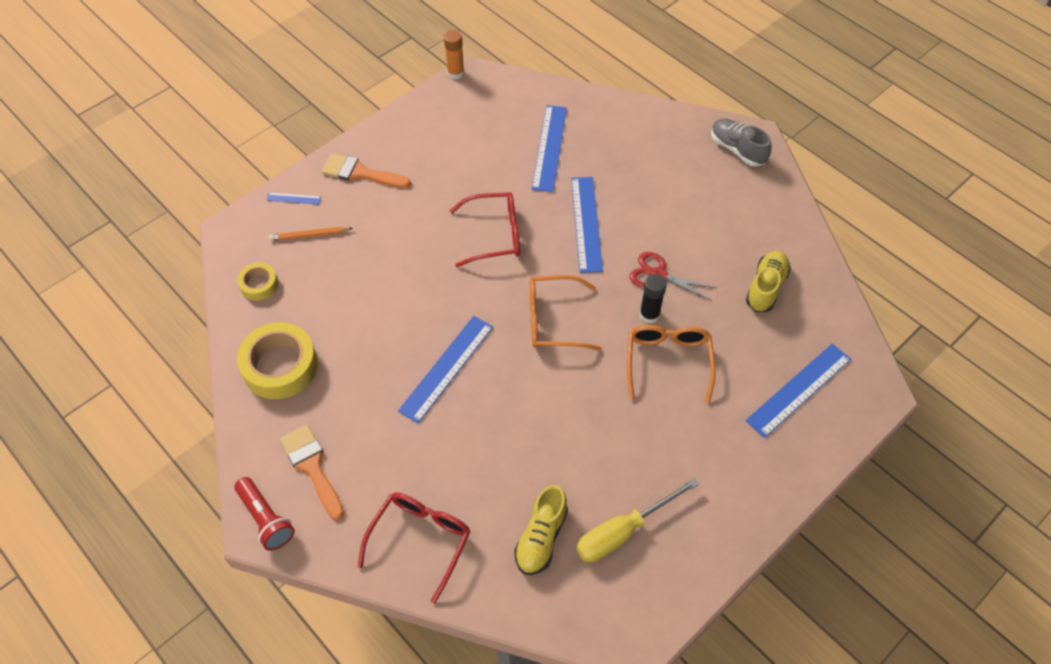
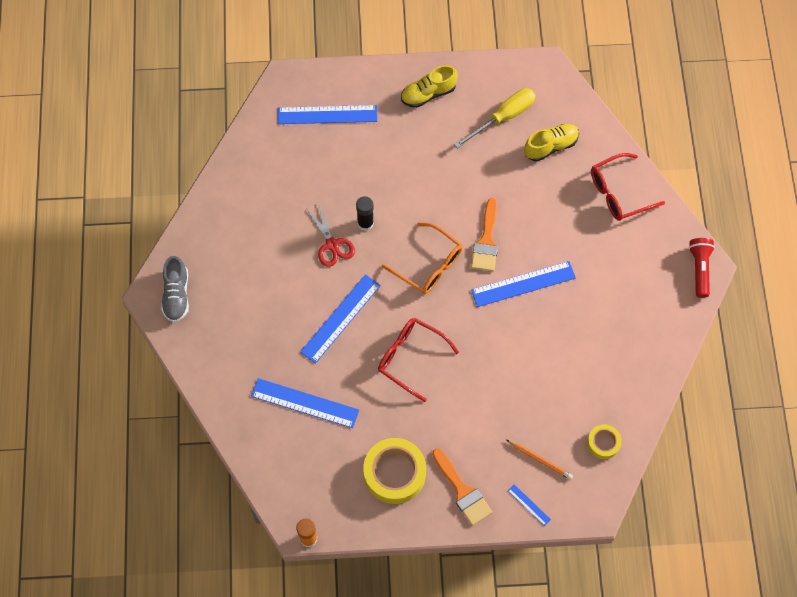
camera: 140 degrees left, 10 degrees up
yellow tape [237,322,318,399] -> yellow tape moved to [363,438,426,504]
orange brush [280,424,344,520] -> orange brush moved to [471,198,498,272]
blue ruler [532,105,567,192] -> blue ruler turned 60 degrees clockwise [251,378,359,428]
yellow screwdriver [576,478,699,562] -> yellow screwdriver turned 45 degrees counterclockwise [454,88,536,149]
orange glasses [627,325,716,403] -> none
yellow shoe [746,251,791,312] -> yellow shoe moved to [401,65,458,108]

